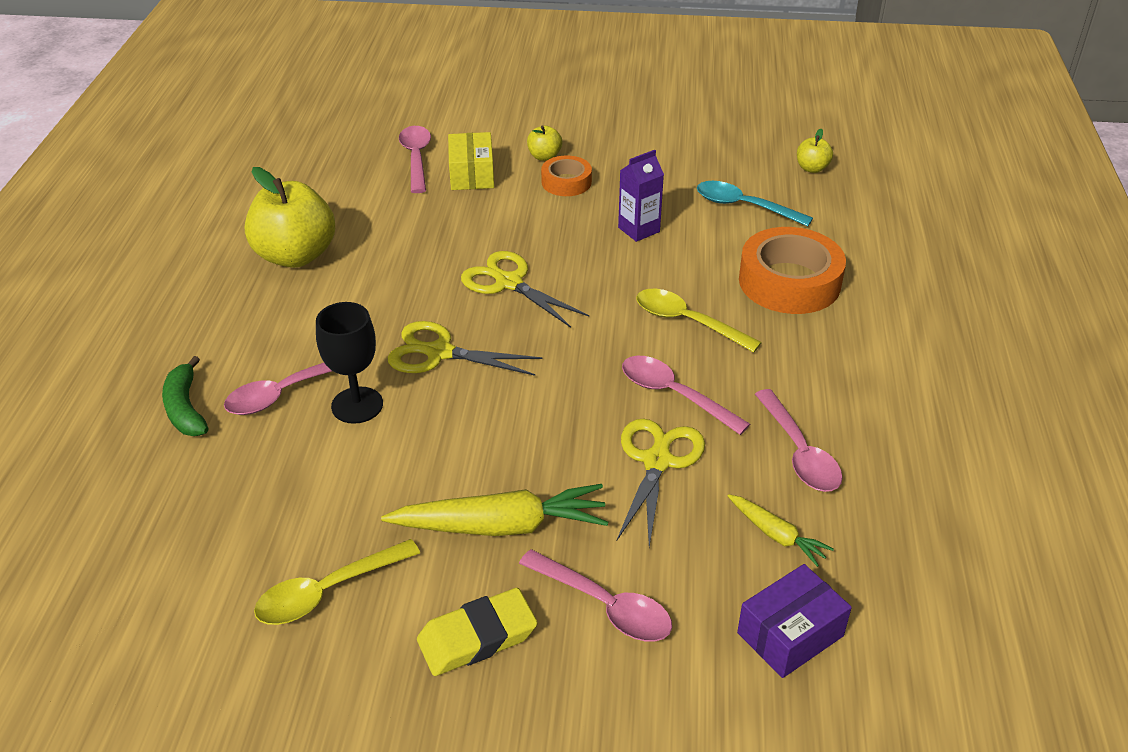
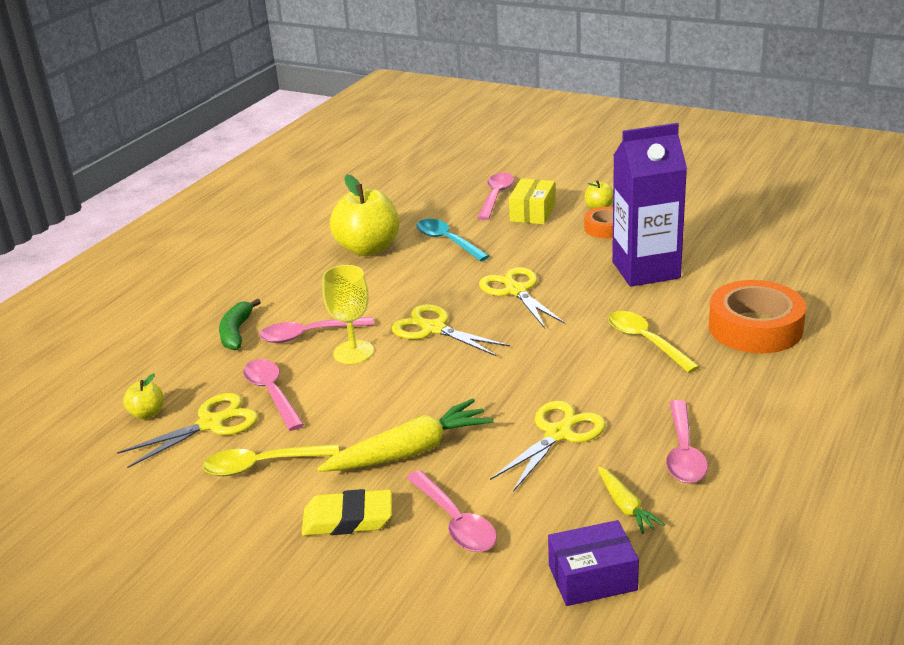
camera: 25 degrees right, 10 degrees down
black goblet [316,302,383,424] -> yellow goblet [322,265,374,364]
yellow carrot [381,484,608,536] -> yellow carrot turned 45 degrees counterclockwise [317,399,493,472]
purple carton [618,150,664,242] -> purple carton [612,123,687,286], size x2.02
pink spoon [622,356,750,435] -> pink spoon moved to [243,359,304,431]
turquoise spoon [697,181,813,227] -> turquoise spoon moved to [417,219,489,261]
yellow apple [797,129,833,173] -> yellow apple moved to [123,373,163,419]
none -> yellow scissors [117,393,258,468]

